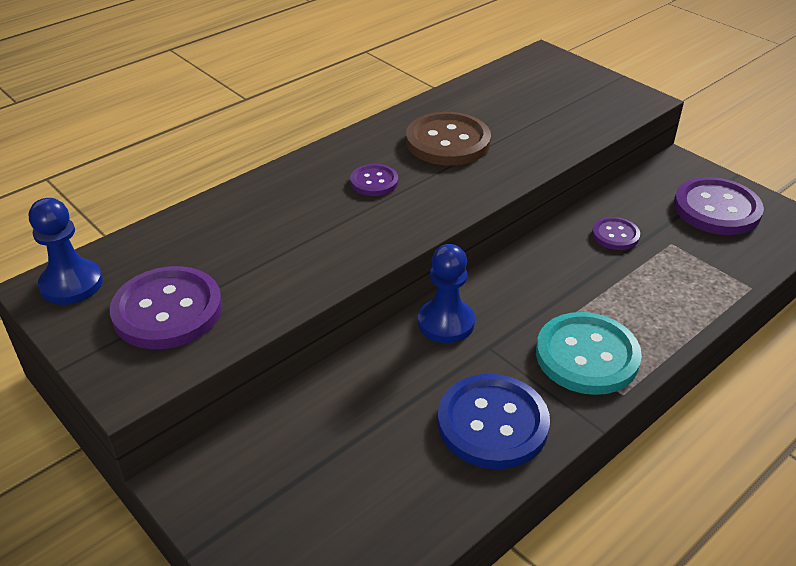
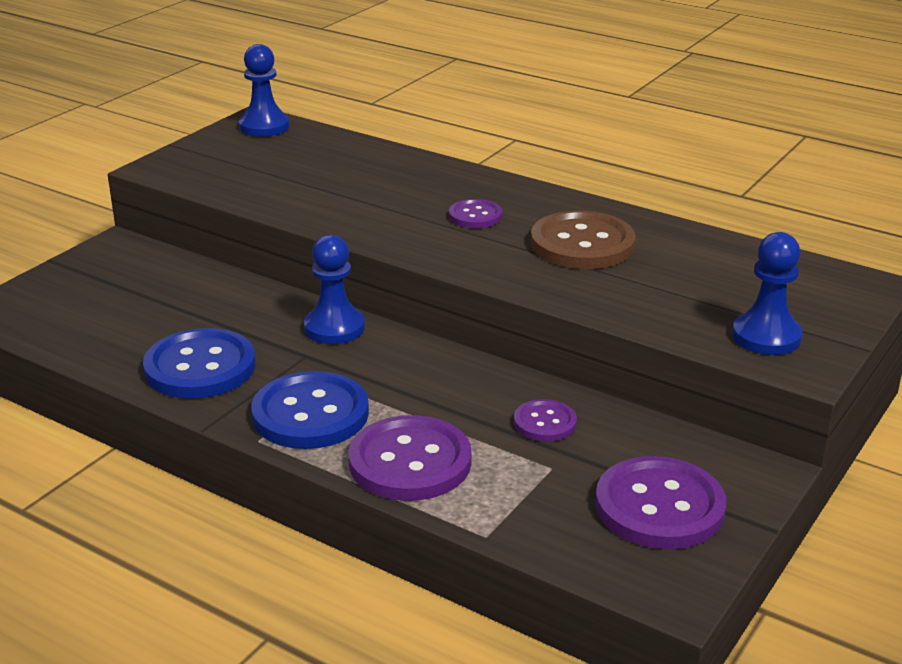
camera: 75 degrees right, 10 degrees down
purple button [110,266,222,349] -> purple button moved to [349,415,472,501]
turquoise button [536,312,642,395] -> blue button [251,371,369,449]
none -> blue pawn [732,232,803,355]

